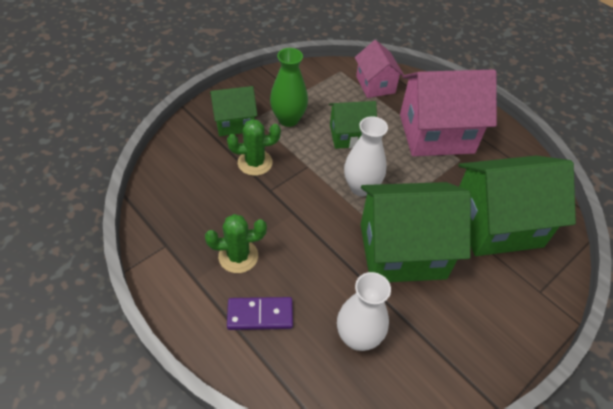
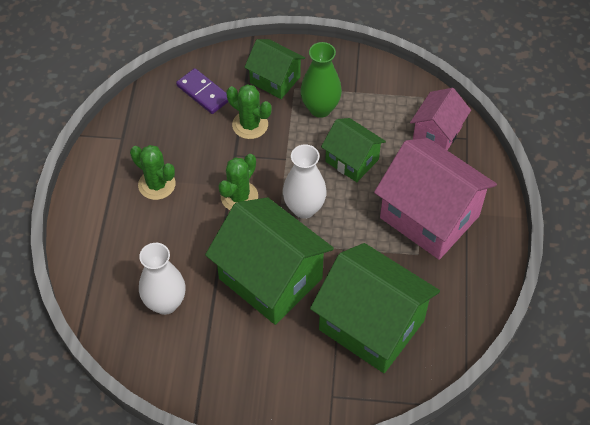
camera: 50 degrees right, 5 degrees up
purple domino [227,297,293,330] -> purple domino moved to [176,68,228,114]
none -> green cactus [218,154,258,210]

